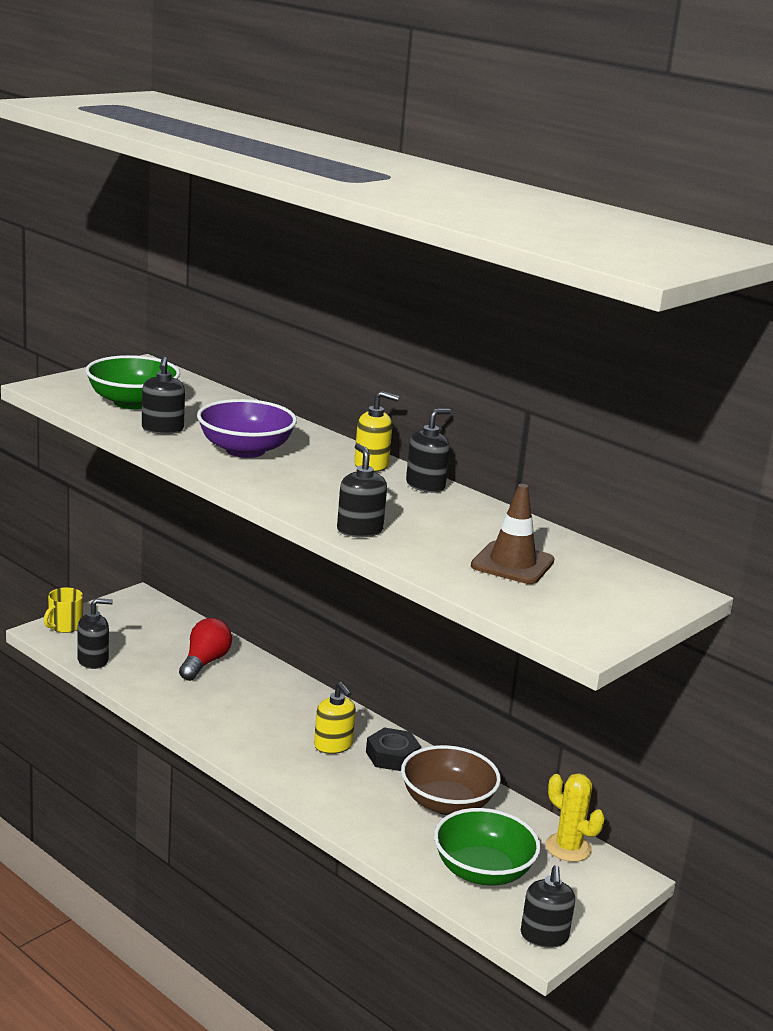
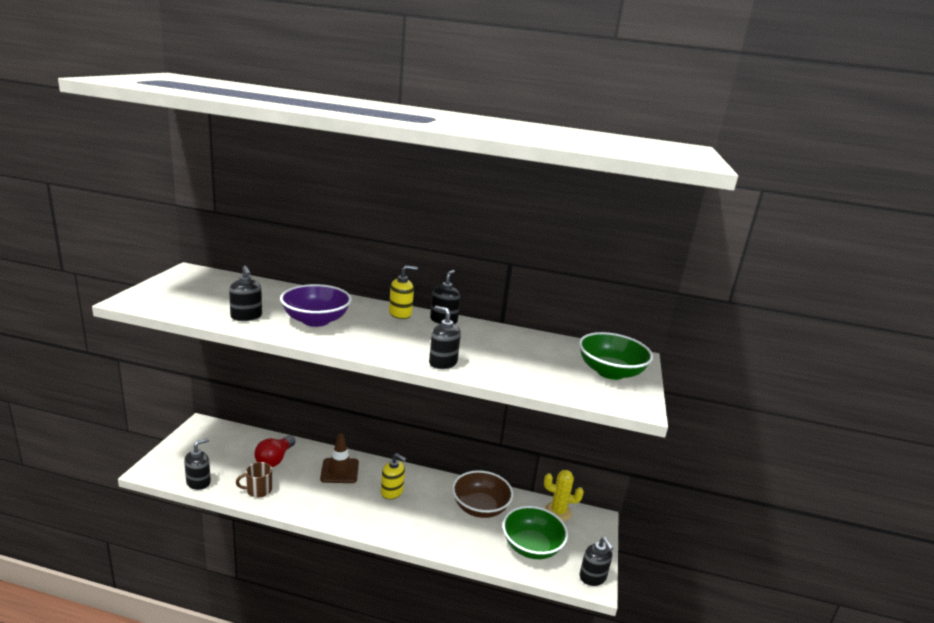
camera: 30 degrees left, 0 degrees up
yellow mug [44,588,83,633] -> none
green bowl [85,355,180,409] -> green bowl moved to [579,332,653,380]
red light bulb [179,618,232,681] -> red light bulb turned 150 degrees counterclockwise [255,435,295,467]
black nut [366,728,421,771] -> none
brown traffic cone [471,484,554,584] -> brown traffic cone moved to [320,433,359,483]
none -> brown mug [236,462,272,498]

